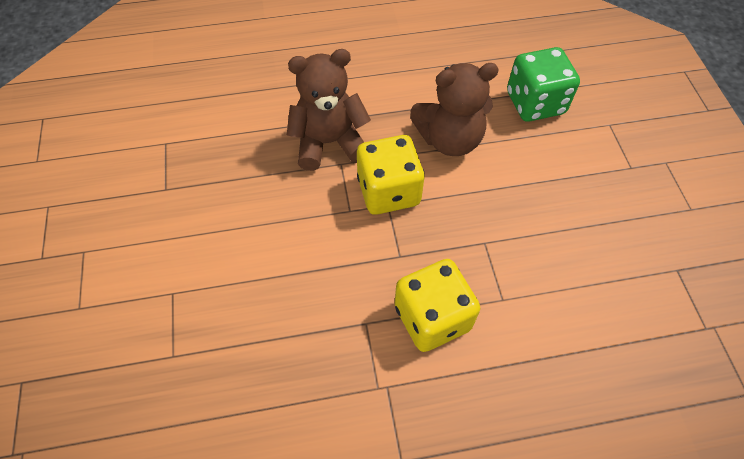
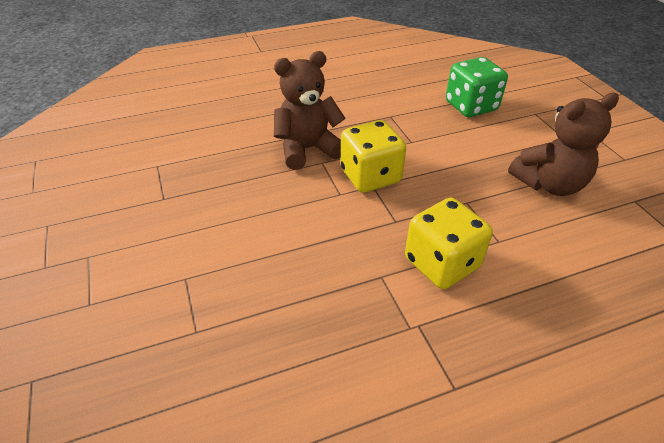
camera: 10 degrees left, 15 degrees down
brown teddy bear [410,63,499,156] -> brown teddy bear moved to [508,93,619,196]

